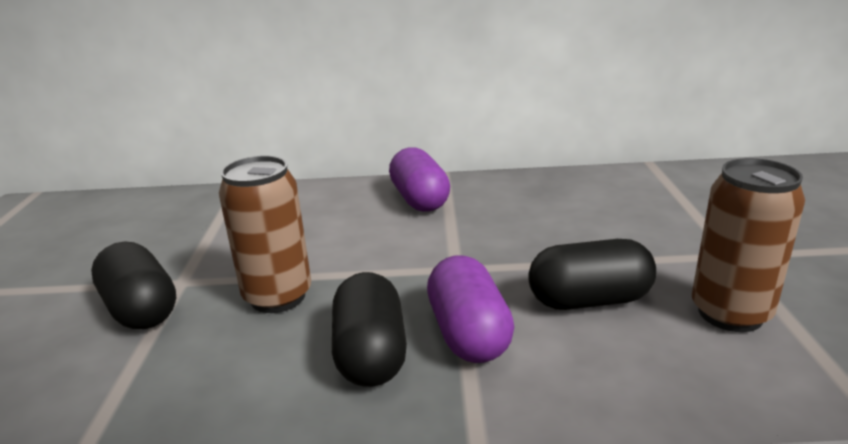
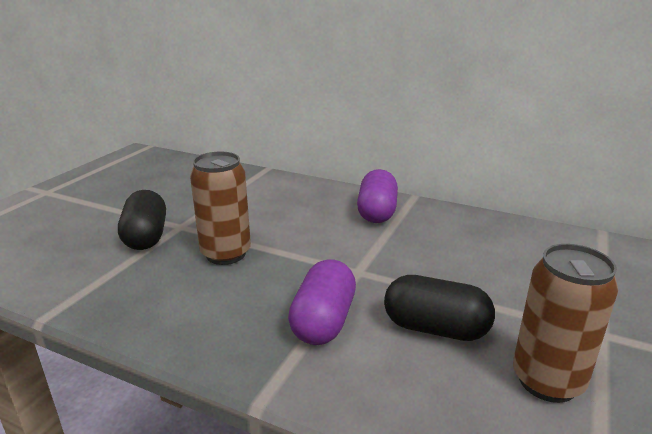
camera: 25 degrees right, 0 degrees up
black capsule [332,272,407,387] -> none

